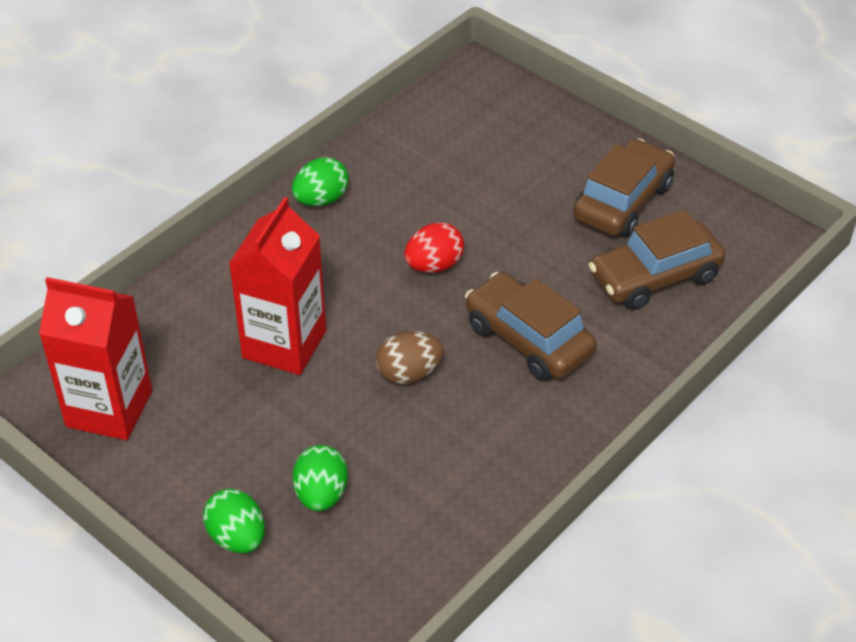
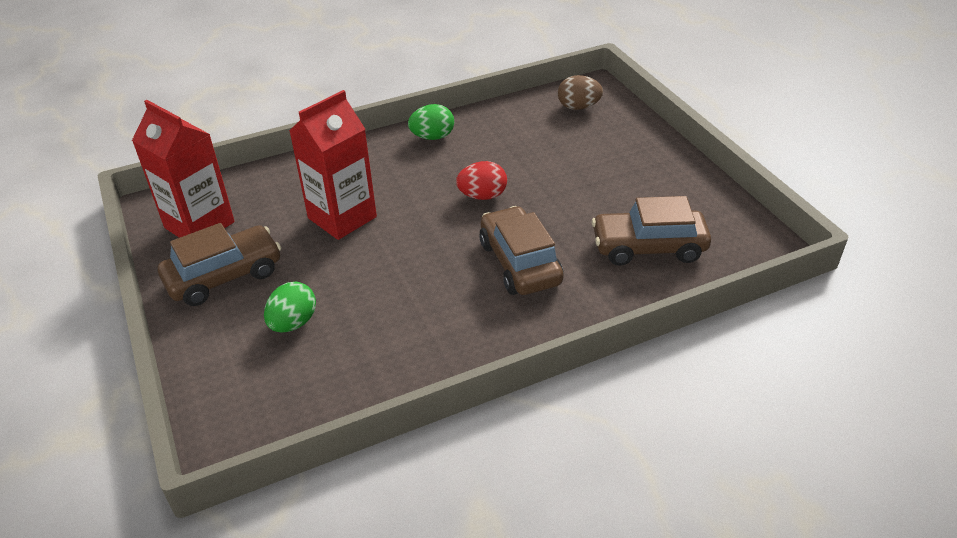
camera: 25 degrees right, 5 degrees down
green egg [203,489,265,553] -> none
brown egg [376,331,444,384] -> brown egg moved to [558,75,603,110]
brown car [573,138,675,238] -> brown car moved to [158,223,281,306]

